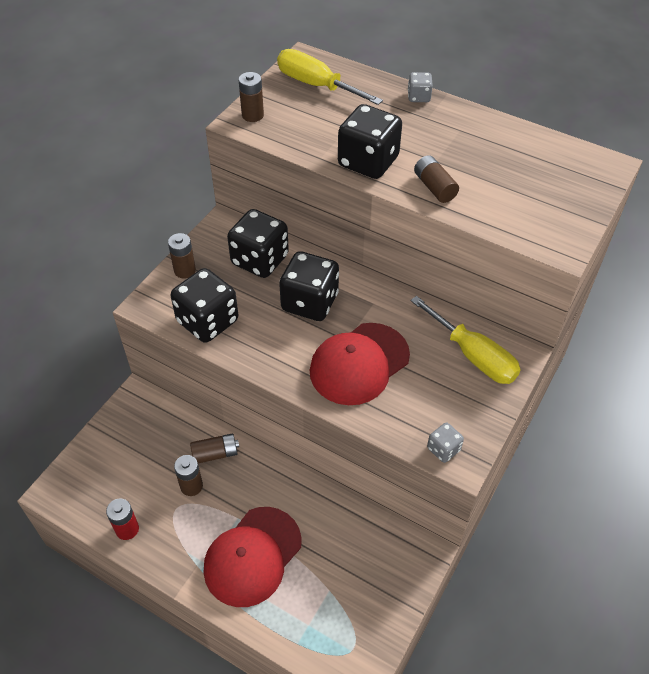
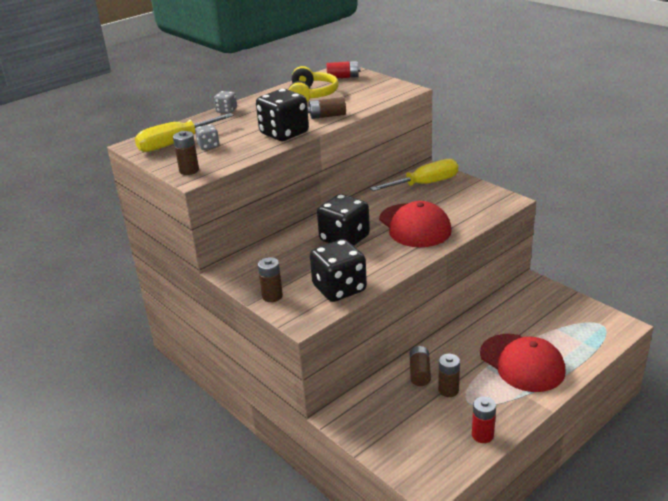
camera: 70 degrees left, 20 degrees down
black dice [227,209,289,278] -> none
grey dice [427,423,464,463] -> grey dice moved to [195,124,219,150]
none -> yellow headphones [289,66,338,102]
none -> red battery [326,61,361,78]

